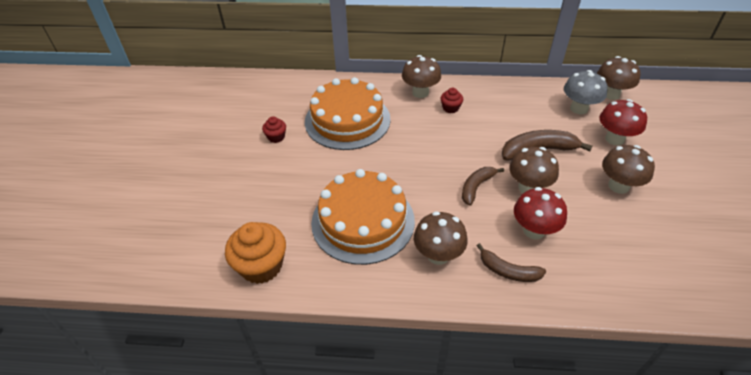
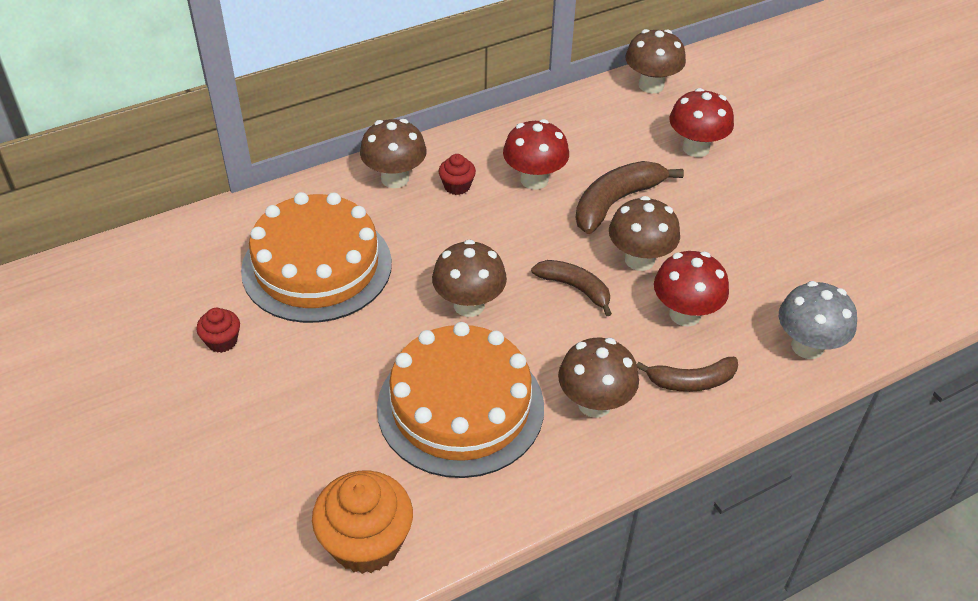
camera: 35 degrees left, 0 degrees up
brown banana [462,167,504,206] -> brown banana turned 120 degrees clockwise [531,260,612,316]
grey mushroom [564,70,608,115] -> grey mushroom moved to [779,281,857,359]
brown mushroom [602,145,655,194] -> brown mushroom moved to [432,239,507,317]
none -> red mushroom [503,119,569,190]

